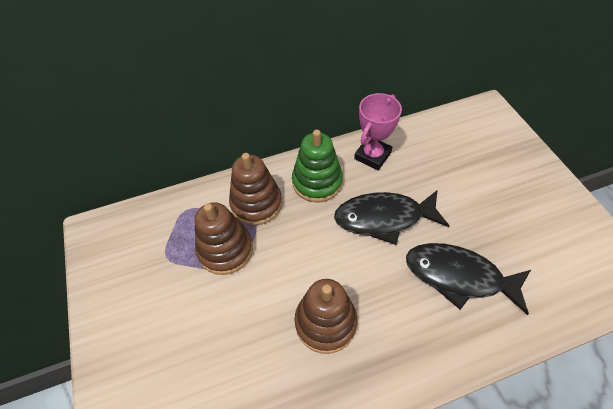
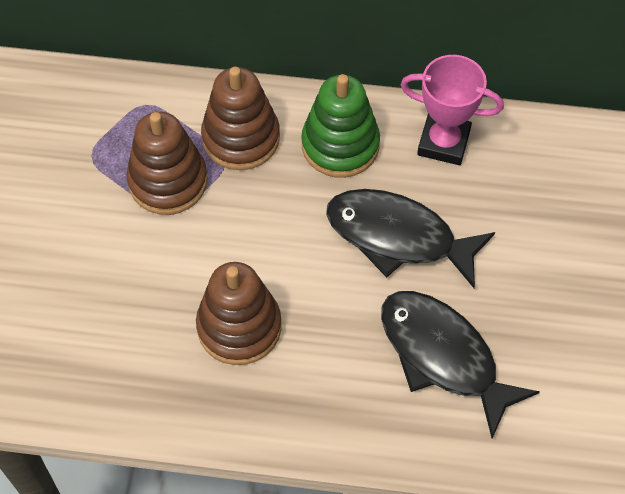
camera: 25 degrees right, 5 degrees up
pink trophy [354,93,402,170] -> pink trophy turned 45 degrees clockwise [401,55,504,165]

